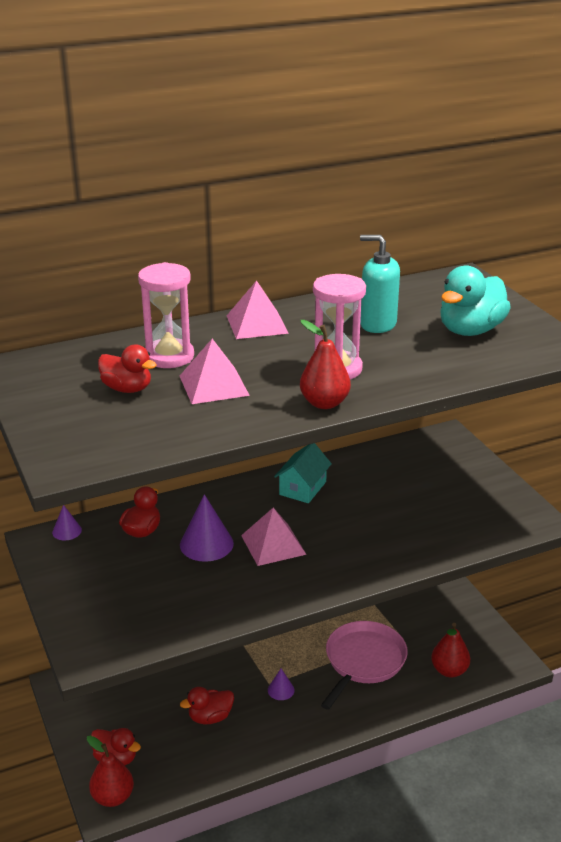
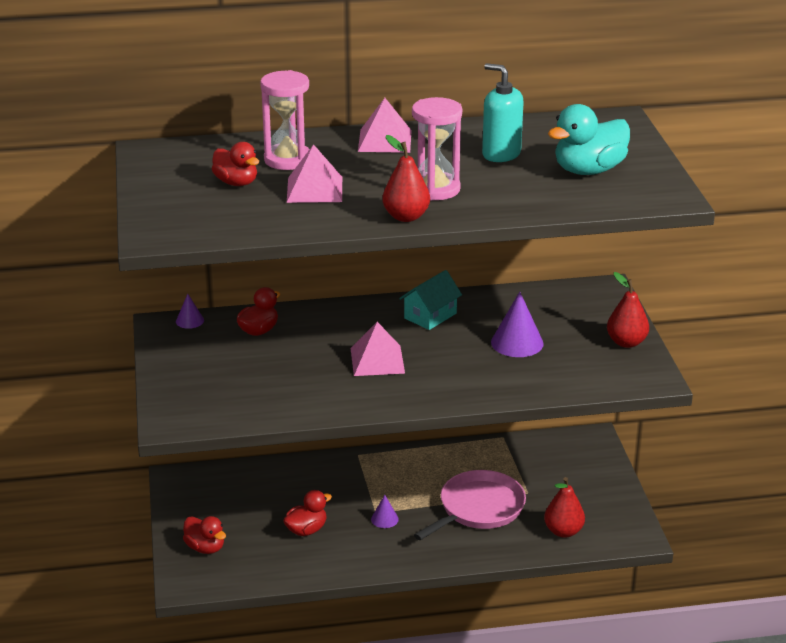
camera: 15 degrees right, 0 degrees up
red pear [87,736,134,807] -> red pear moved to [607,272,649,348]
purple cone [180,494,234,562] -> purple cone moved to [491,292,544,357]
red duck [180,687,234,724] -> red duck turned 150 degrees clockwise [283,490,332,536]

